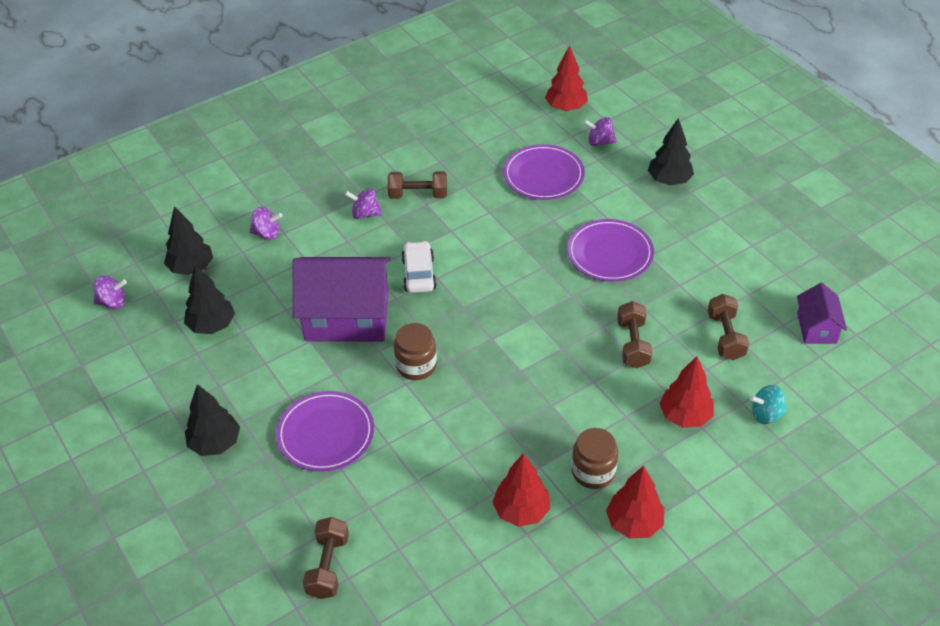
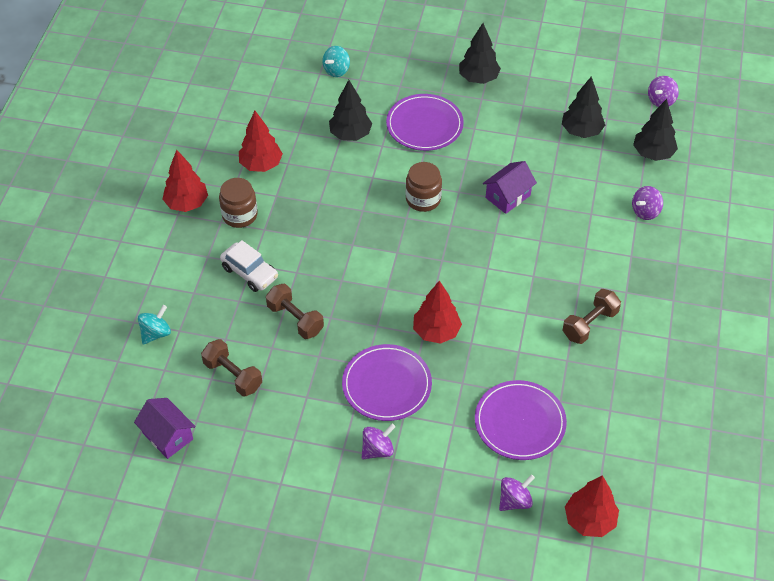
camera: 135 degrees right, 5 degrees up
purple house [293,257,391,342] -> purple house [483,161,537,214], size x0.51
brown dumbbell [303,517,349,599] -> turquoise spinning top [322,46,350,77]
purple spinning top [345,188,382,219] -> purple spinning top moved to [361,424,395,459]
white car [401,241,437,293] -> white car moved to [220,240,278,292]
black tree [648,118,694,186] -> black tree moved to [329,80,372,141]
red tree [659,356,714,428] -> red tree moved to [413,281,462,344]

